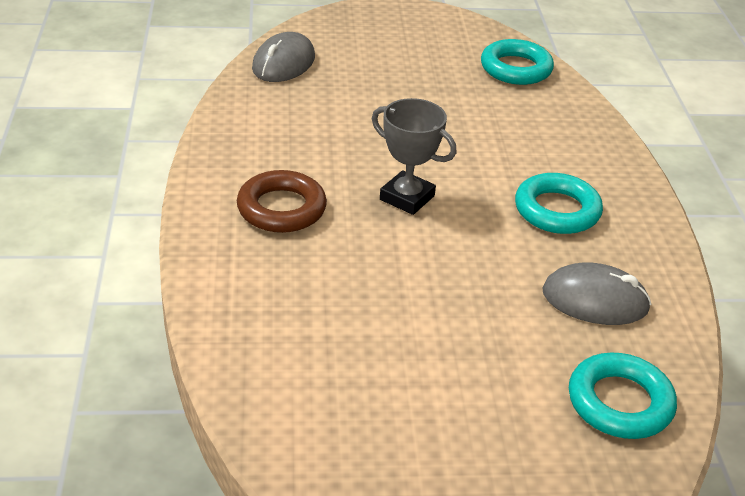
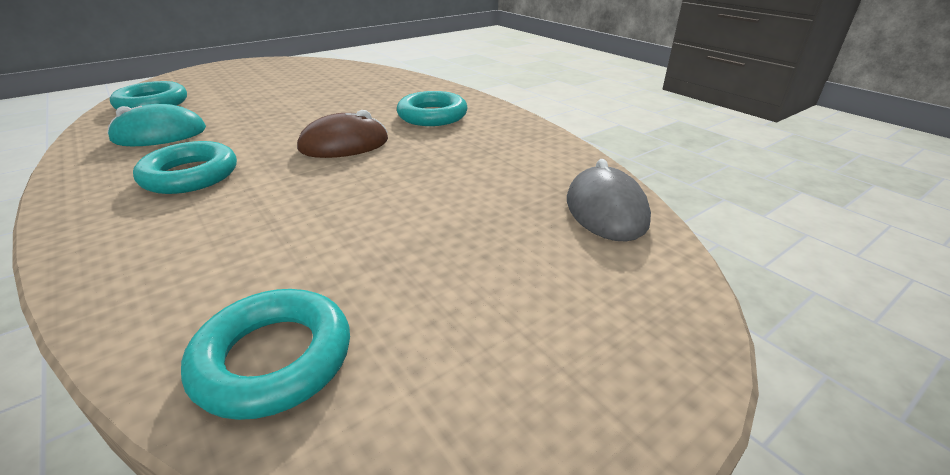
camera: 150 degrees right, 5 degrees down
brown ring [237,170,327,233] -> turquoise ring [397,91,467,126]
grey trophy [372,98,457,215] -> brown mouse [297,110,388,158]
grey mouse [542,262,651,325] -> turquoise mouse [108,104,206,146]

